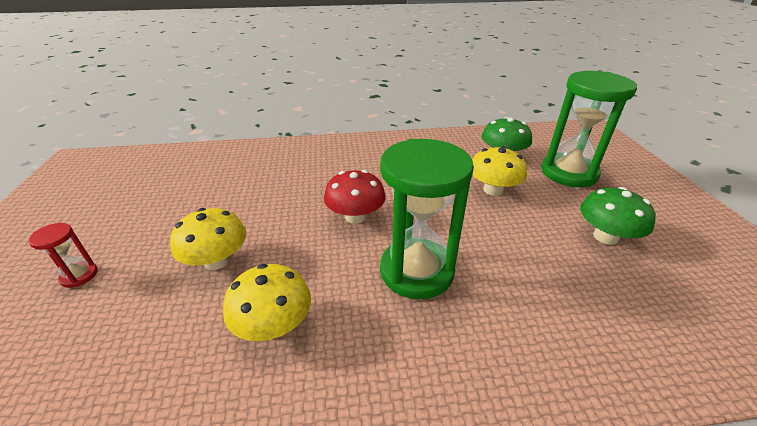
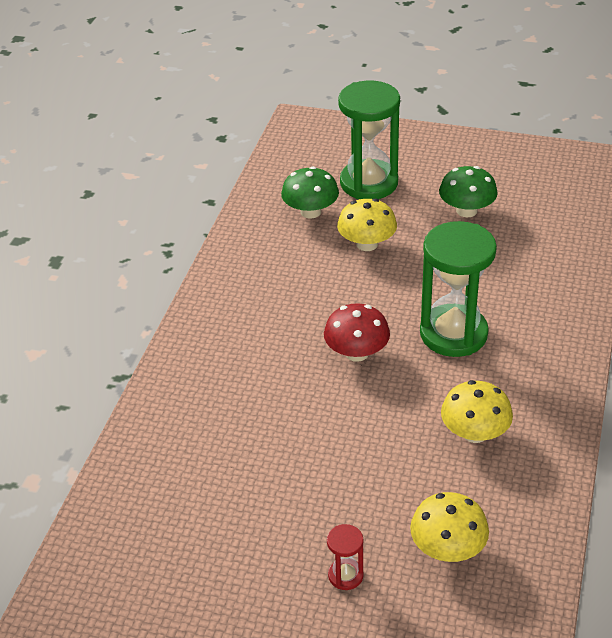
camera: 65 degrees left, 5 degrees up
yellow mushroom [170,208,247,270] -> yellow mushroom moved to [410,492,489,562]

